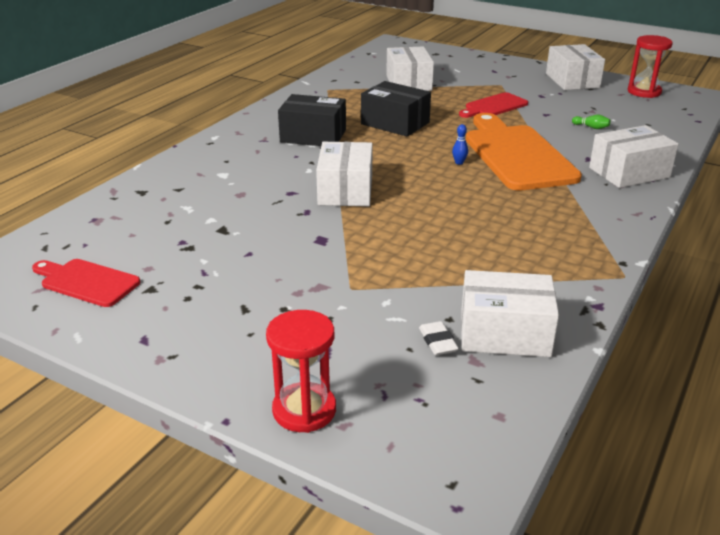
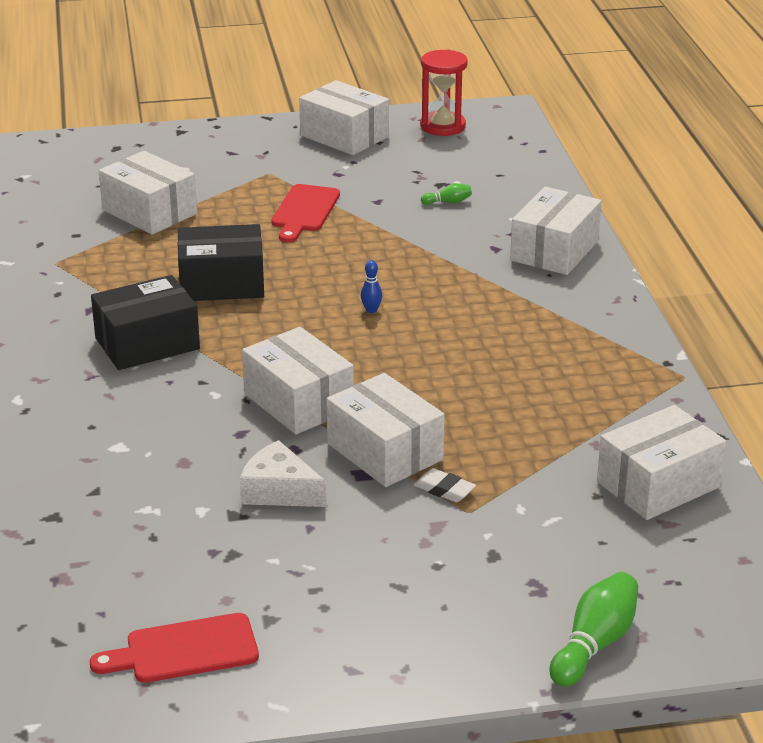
camera: 40 degrees left, 0 degrees up
red hourglass [266,310,336,433] -> green bowling pin [550,572,638,687]
white eraser [419,321,459,355] -> white eraser moved to [413,468,476,502]
orange cutting board [466,113,582,191] -> none
none -> white cheese [240,440,327,507]
none -> white box [326,373,445,487]

